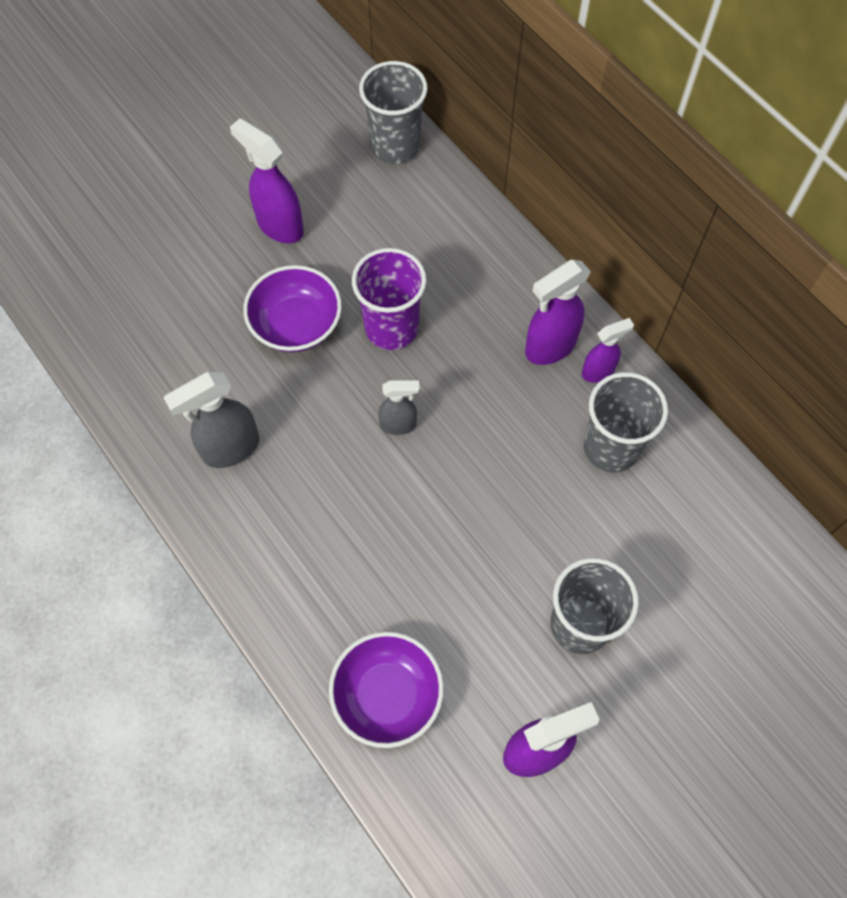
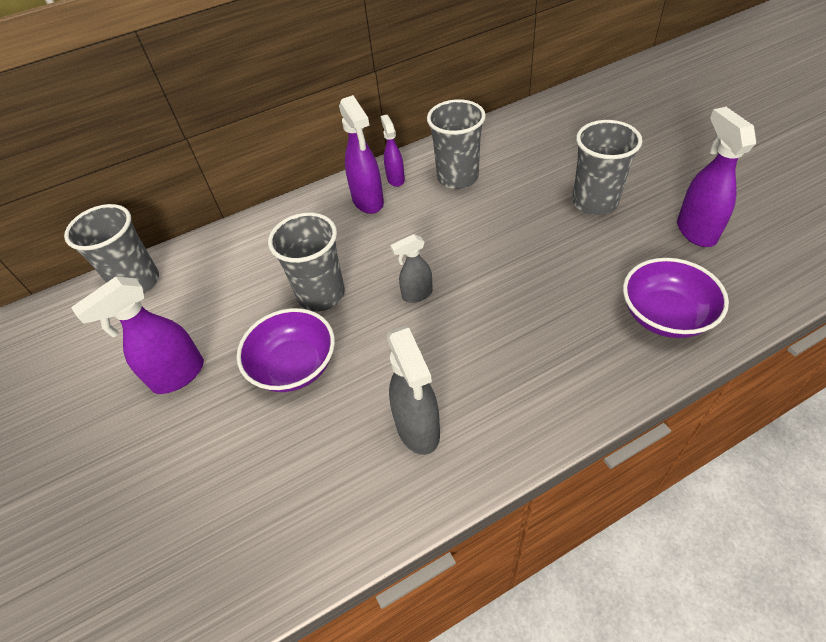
camera: 75 degrees left, 15 degrees down
purple cup [352,248,427,350] -> grey cup [268,213,345,311]
grey spray bottle [378,380,420,435] -> grey spray bottle turned 120 degrees counterclockwise [390,234,433,303]

